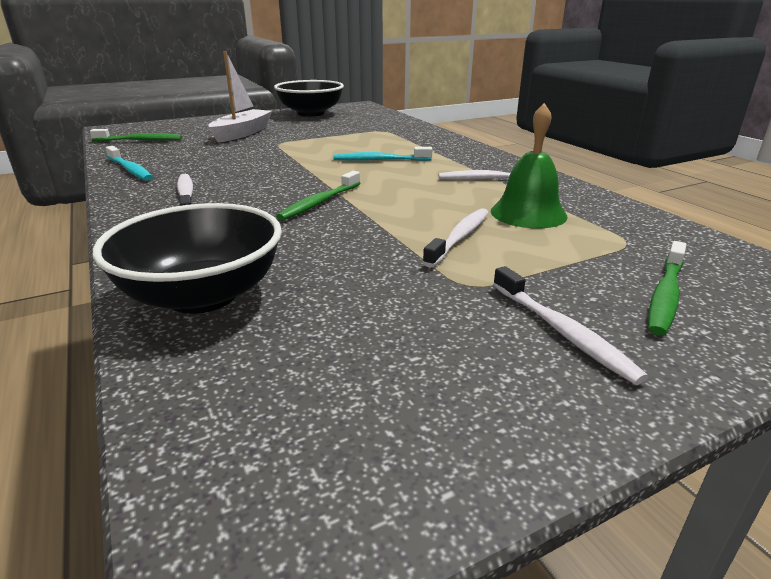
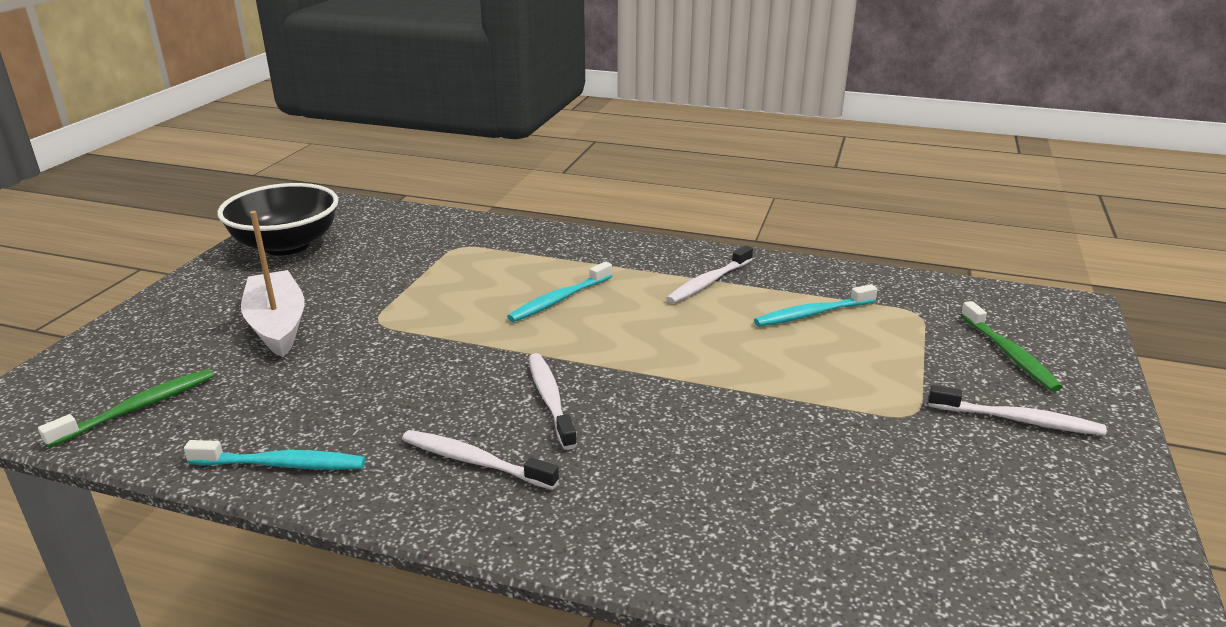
camera: 45 degrees left, 0 degrees up
black bowl [93,203,282,314] -> none
green toothbrush [276,171,360,221] -> none
white toothbrush [423,208,489,268] -> white toothbrush moved to [529,353,577,450]
green bell [491,103,568,228] -> turquoise toothbrush [754,284,877,327]

